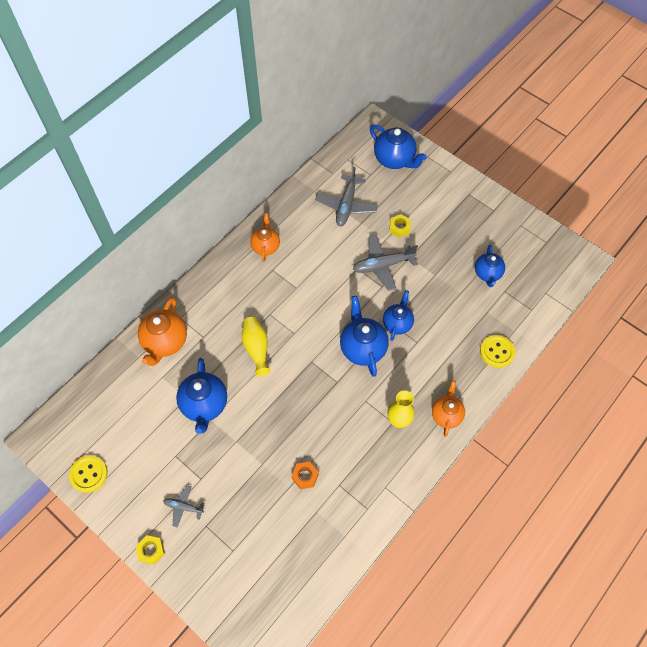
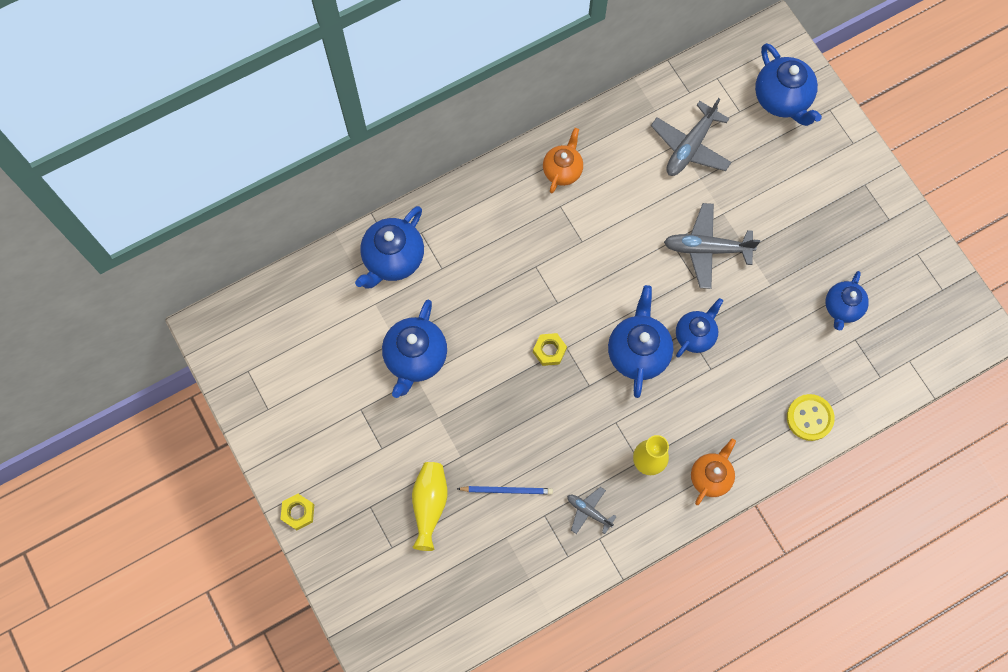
camera: 20 degrees right, 10 degrees up
yellow button [69,455,108,493] -> none
orange teapot [138,297,187,366] -> blue teapot [355,206,424,288]
grey plane [163,485,205,528] -> grey plane moved to [567,487,617,534]
yellow vase [242,317,271,376] -> yellow vase moved to [412,462,447,551]
orange nut [291,462,319,489] -> blue pencil [457,486,553,495]
yellow nut [389,214,411,238] -> yellow nut moved to [533,333,567,366]

